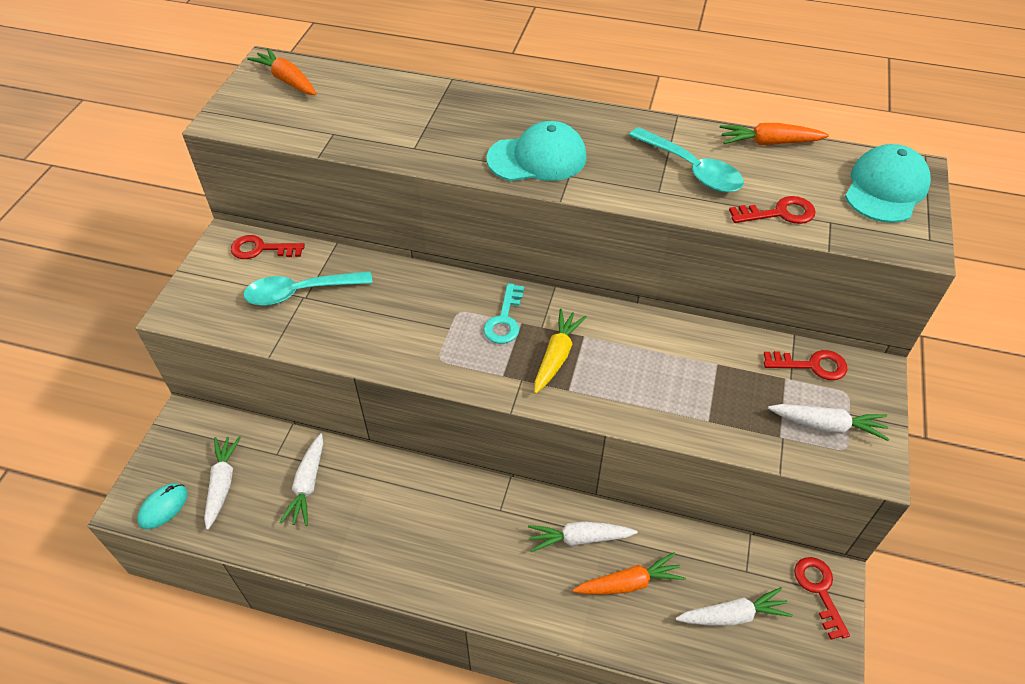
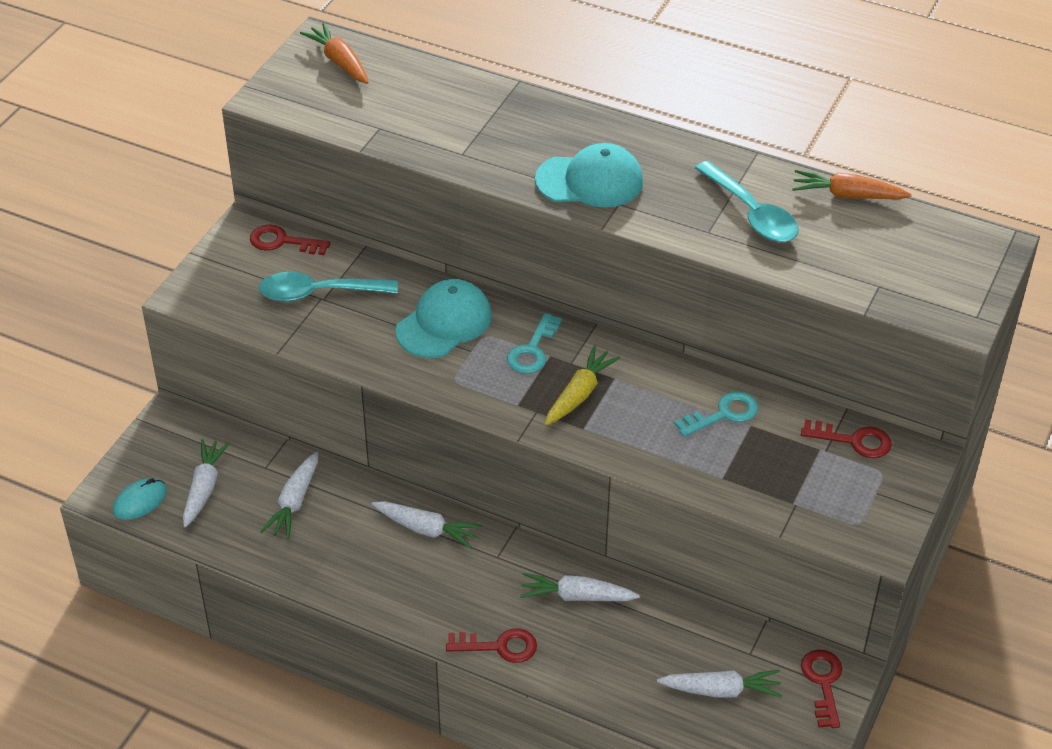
camera: 10 degrees right, 5 degrees down
orange carrot [573,552,685,595] -> none
red key [729,196,816,224] -> red key moved to [446,628,537,663]
white carrot [768,404,889,441] -> white carrot moved to [372,501,482,549]
turquoise cap [845,144,931,223] -> turquoise cap moved to [396,279,492,358]
none -> turquoise key [674,391,758,437]

